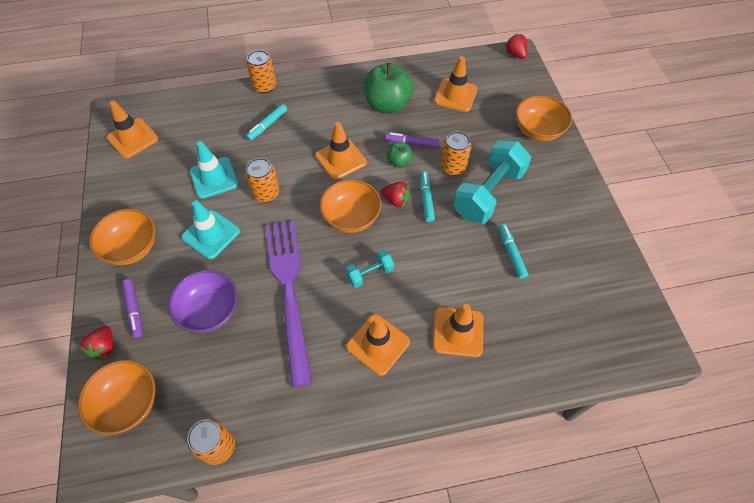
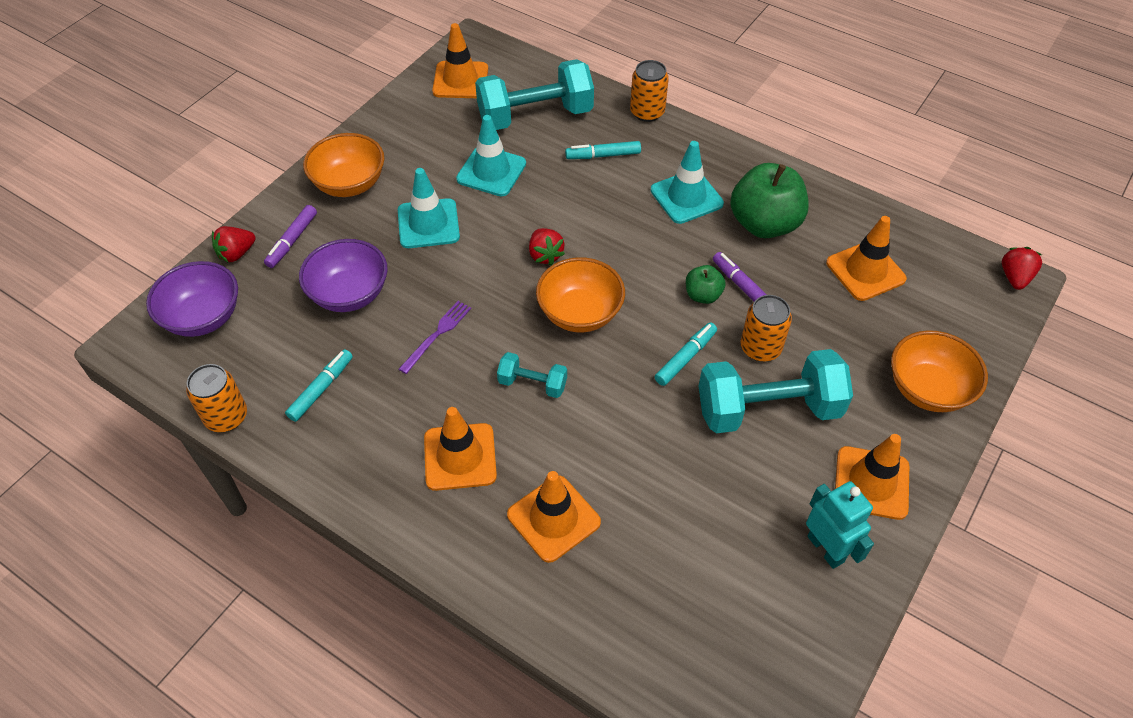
camera: 45 degrees right, 5 degrees down
orange bowl [78,360,156,435] -> purple bowl [146,261,238,337]
orange can [245,158,280,202] -> none
purple fork [266,220,312,387] -> purple fork [399,301,471,374], size x0.41
orange traffic cone [315,122,367,180] -> orange traffic cone moved to [835,434,909,520]
red strawberry [381,182,411,207] -> red strawberry moved to [529,228,565,265]
turquoise marker [498,224,528,279] -> turquoise marker moved to [285,349,353,422]
none -> turquoise dumbbell [475,59,594,130]
none -> turquoise traffic cone [651,141,724,224]
none -> turquoise robot [806,481,874,569]

